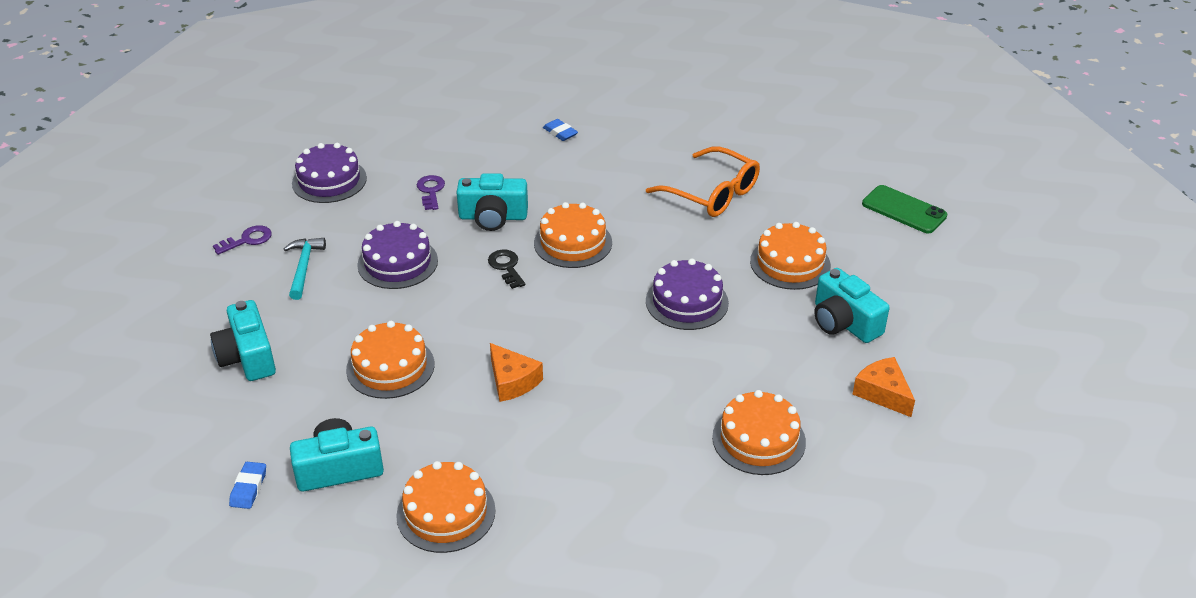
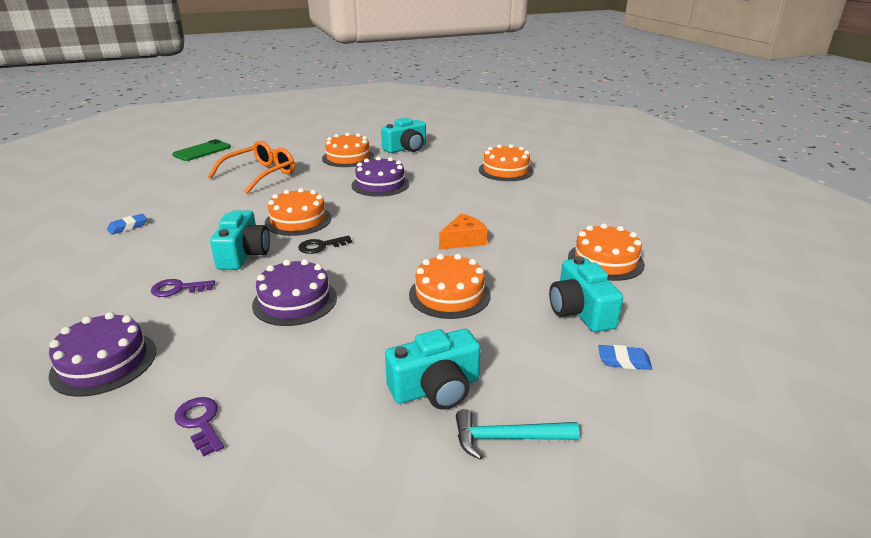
camera: 90 degrees left, 10 degrees down
turquoise hammer [284,238,326,300] -> turquoise hammer moved to [456,409,580,460]
orange cheese [852,357,915,417] -> none
green phone [862,185,947,233] -> green phone moved to [172,139,231,161]

